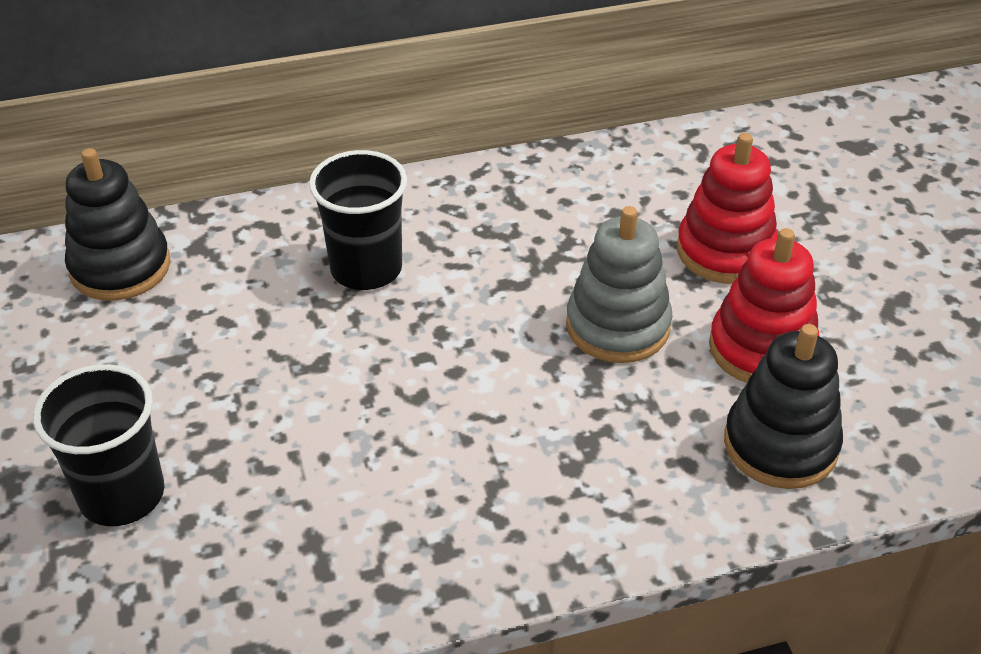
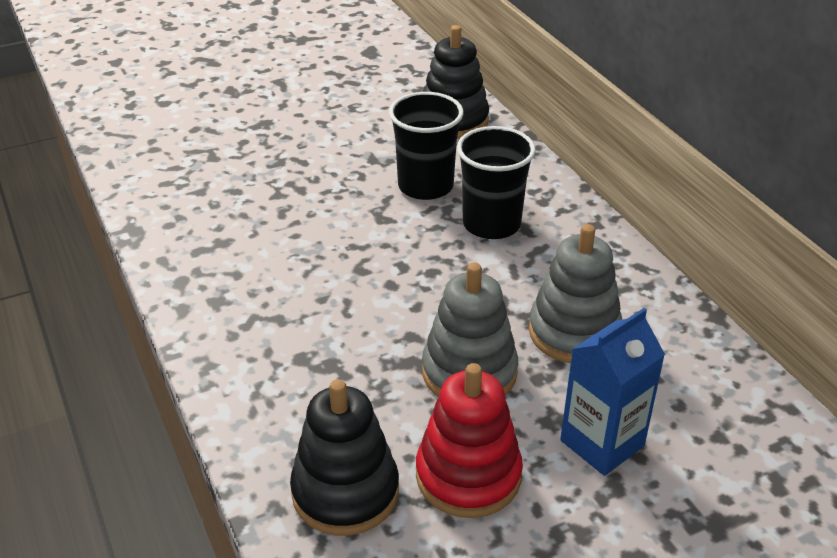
camera: 80 degrees right, 5 degrees down
black cup [33,364,164,526] -> black cup moved to [389,92,464,200]
red stacking toy [677,133,778,284] -> blue carton [560,308,665,476]
none -> grey stacking toy [529,224,622,363]

